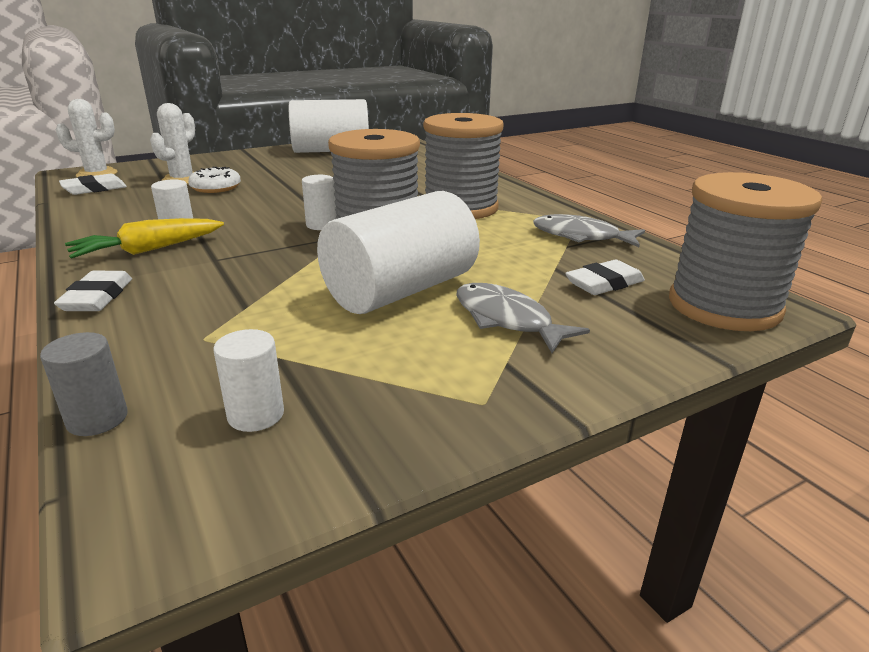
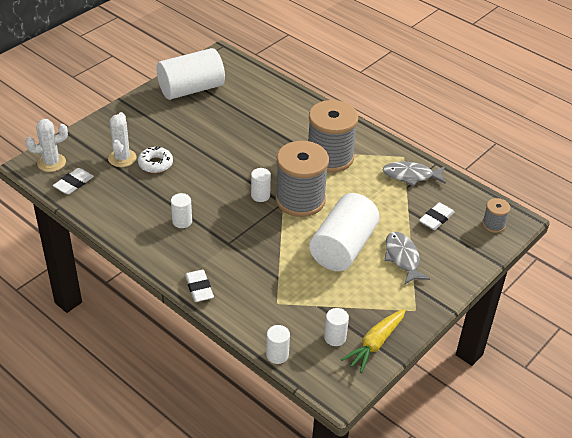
camera: 20 degrees left, 15 degrees up
grey cylinder [40,332,128,436] -> white cylinder [266,325,290,364]
yellow carrot [65,218,224,259] -> yellow carrot moved to [341,309,406,373]
grey fish [456,283,590,353] -> grey fish turned 45 degrees clockwise [384,232,430,285]
grey spool [669,172,822,331] -> grey spool [482,198,510,233], size x0.45

